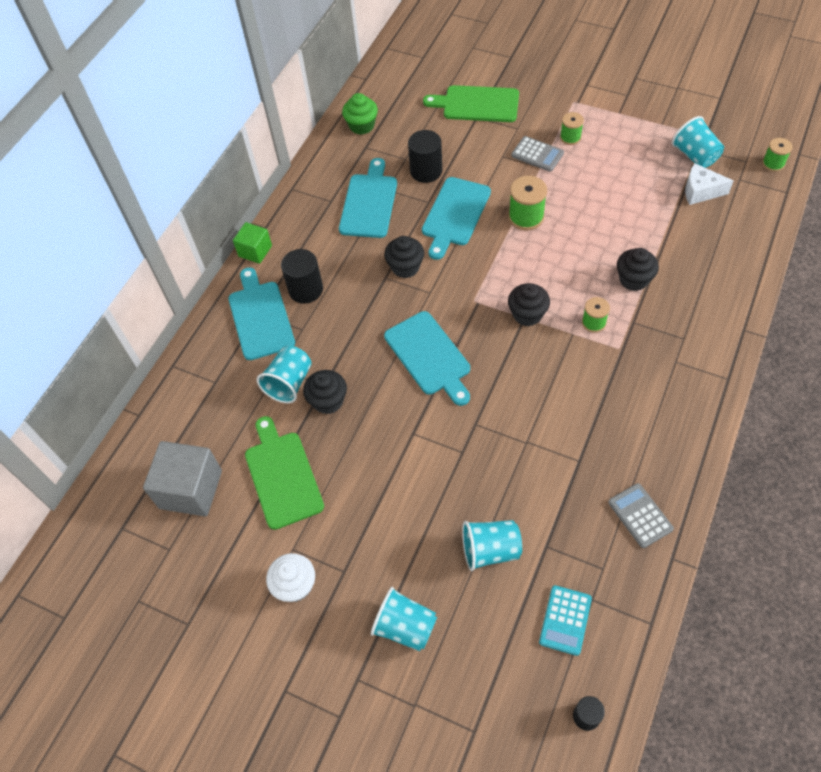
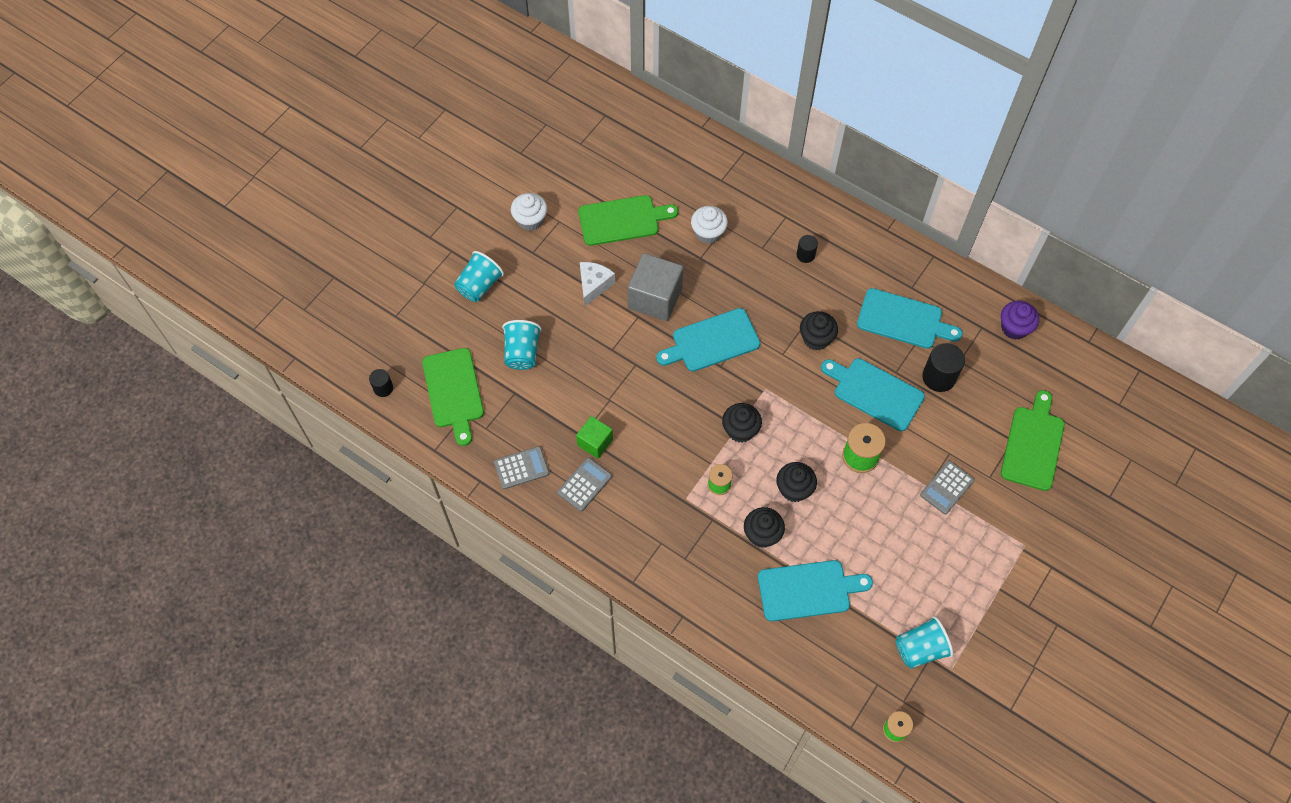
camera: 95 degrees right, 5 degrees up
grey cube [143,441,222,516] -> grey cube moved to [628,253,683,321]
turquoise cutting board [228,267,295,360] -> turquoise cutting board moved to [758,560,873,621]
green cube [233,222,272,264] -> green cube moved to [576,416,613,459]
turquoise cup [257,345,312,403] -> white cupcake [691,206,728,244]
black cylinder [281,249,323,304] -> black cylinder [797,235,818,263], size x0.58
black cupcake [303,370,347,414] -> black cupcake moved to [776,462,817,502]
green cupcake [342,93,378,135] -> purple cupcake [1001,301,1039,340]
turquoise calculator [539,585,592,656] -> green cutting board [422,348,484,446]
green spool [560,112,584,145] -> none
white cheese [685,163,733,205] -> white cheese moved to [580,262,615,307]
none -> grey calculator [557,457,612,512]

